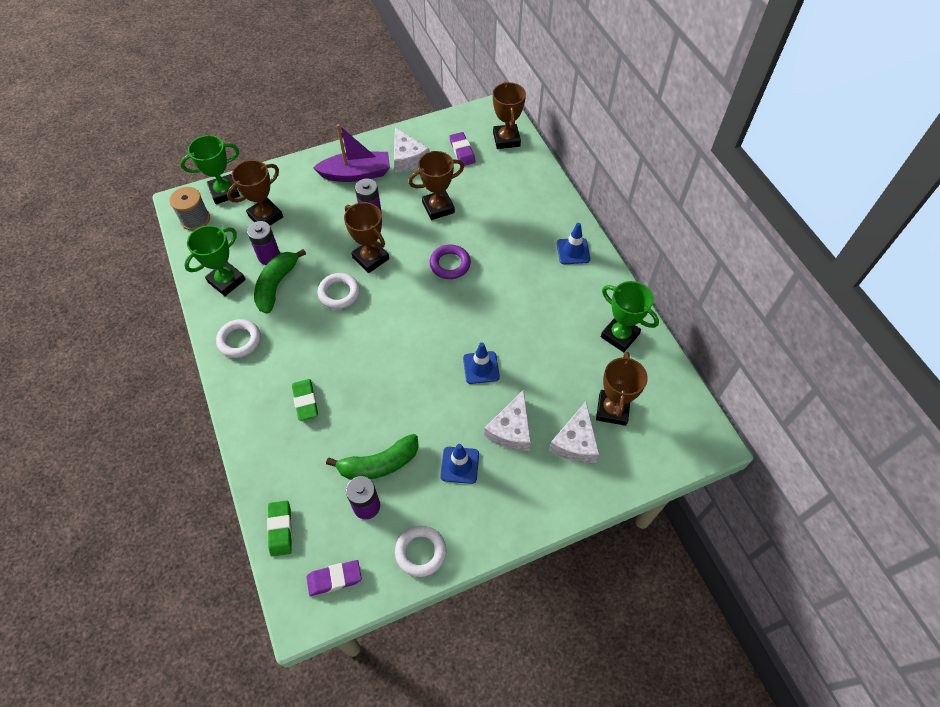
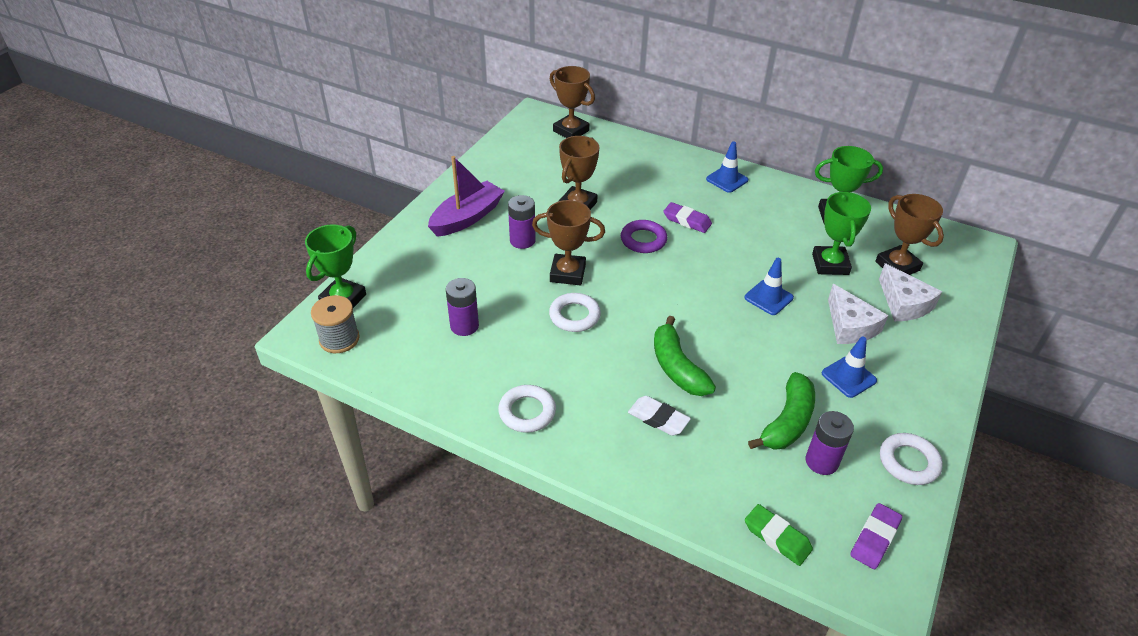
camera: 40 degrees left, 15 degrees down
green trophy [184,225,246,296] -> green trophy moved to [812,191,871,275]
brown trophy [227,160,283,225] -> none
green banana [254,249,306,314] -> green banana moved to [654,316,716,396]
green eraser [292,379,318,421] -> white eraser [628,396,691,436]
white cheese [394,128,430,173] -> none
purple eraser [449,132,476,166] -> purple eraser moved to [663,202,712,233]

